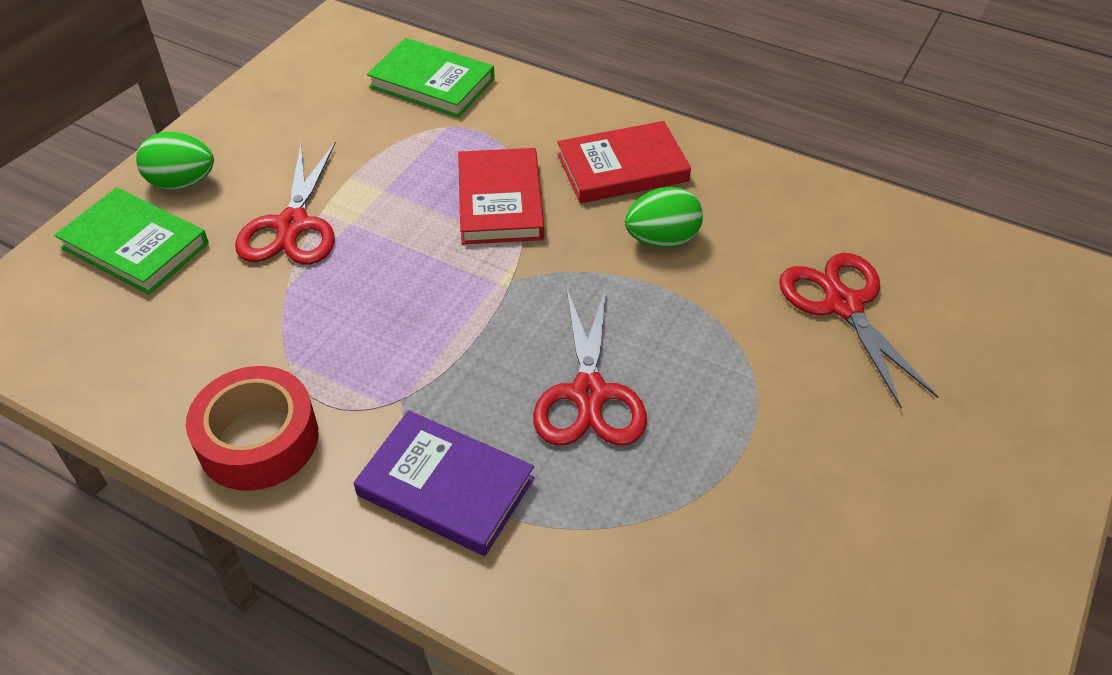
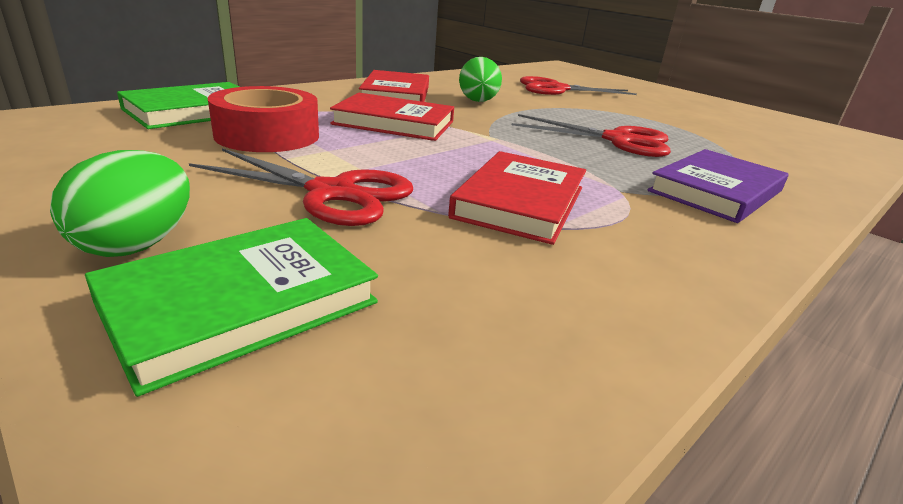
camera: 75 degrees left, 20 degrees down
red tape [186,366,318,491] -> red tape moved to [208,86,319,152]
none -> red book [448,151,586,245]

